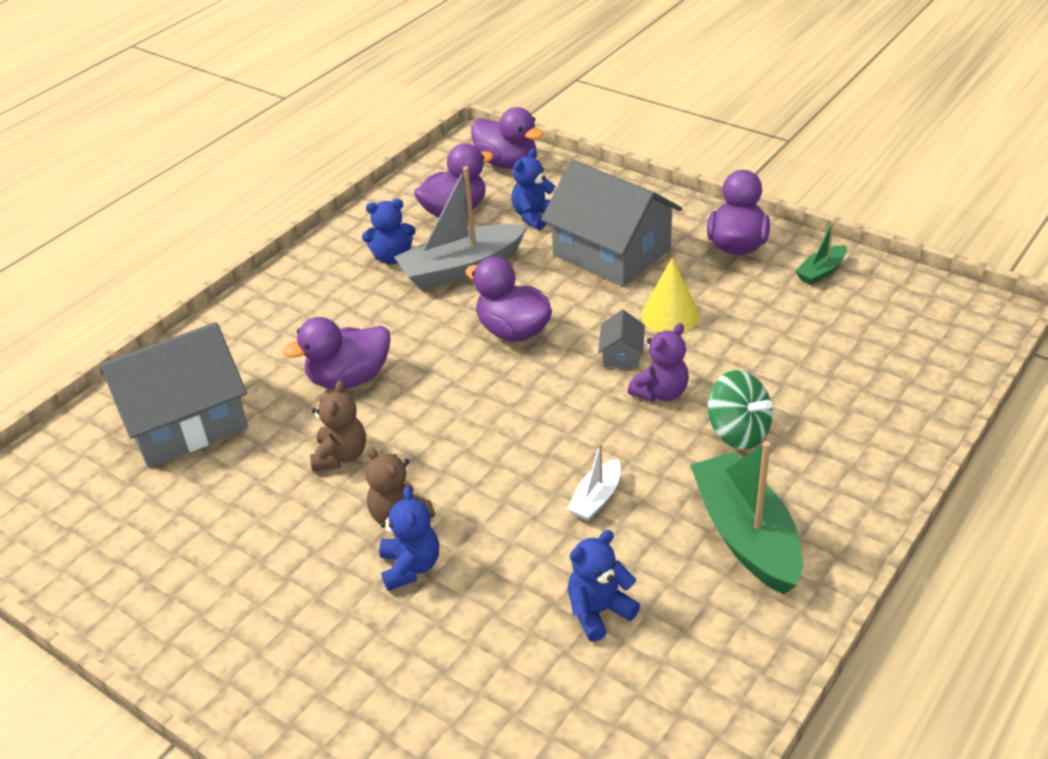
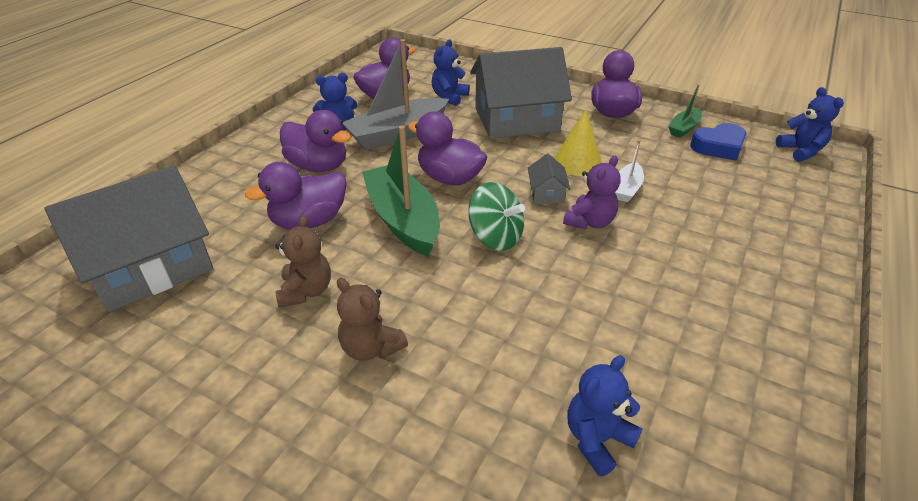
camera: 10 degrees left, 0 degrees up
blue teddy bear [379,486,439,591] -> blue teddy bear moved to [776,87,844,162]
purple duck [471,107,543,169] -> purple duck moved to [280,110,351,172]
grey house [541,160,682,287] -> grey house turned 45 degrees counterclockwise [470,47,572,139]
white boat [567,443,621,521] -> white boat moved to [615,140,644,202]
green boat [690,441,803,594] -> green boat moved to [362,125,440,257]
green spinning top [708,370,773,449] -> green spinning top moved to [468,182,525,251]
none -> blue heart [690,123,746,161]

